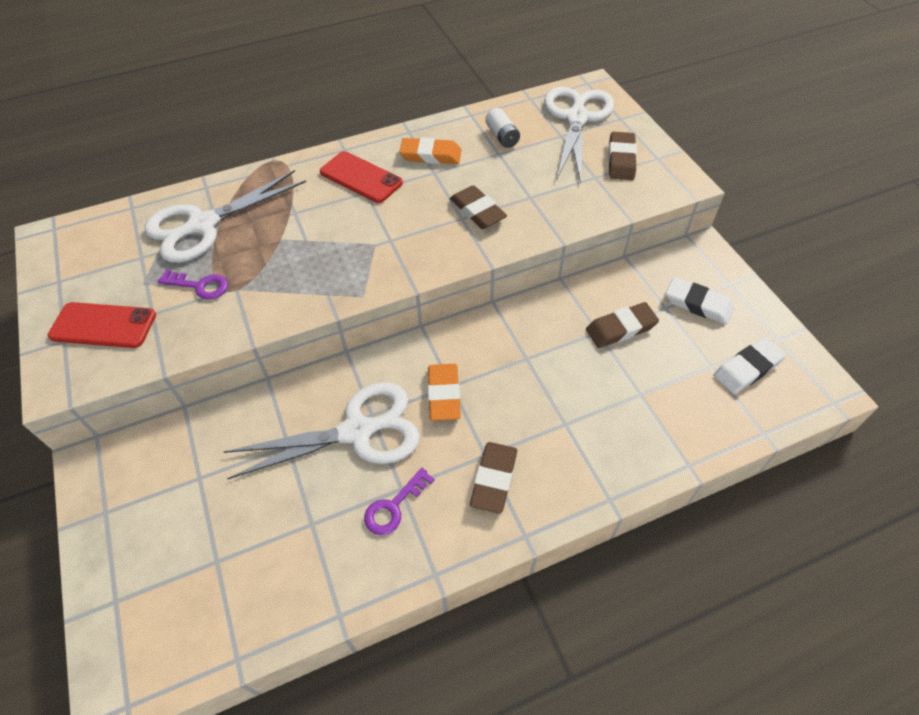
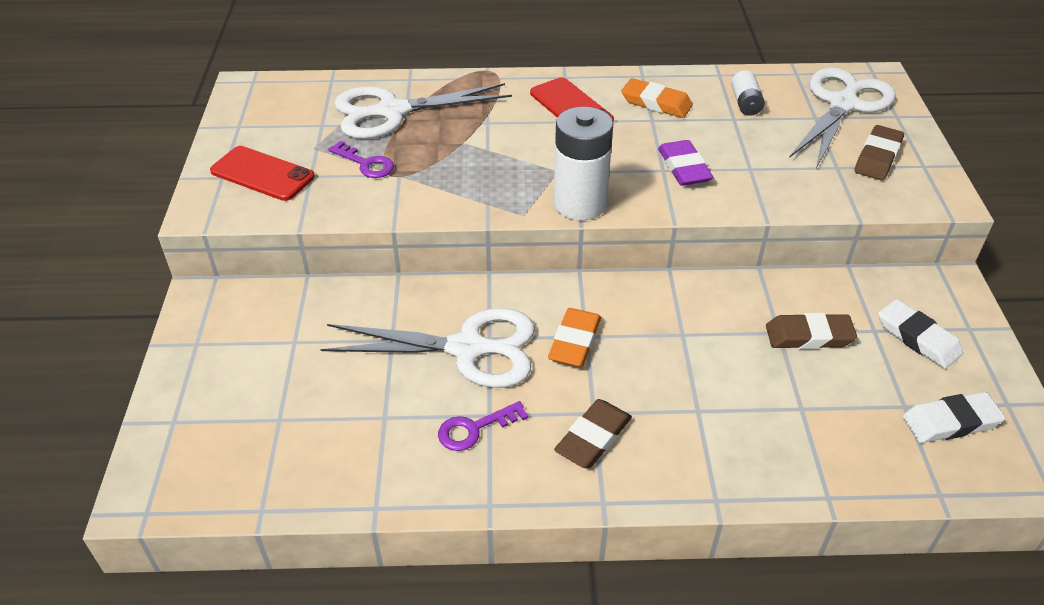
camera: 20 degrees right, 10 degrees down
brown eraser [450,185,507,229] -> purple eraser [658,140,713,186]
none -> white battery [554,106,613,221]

